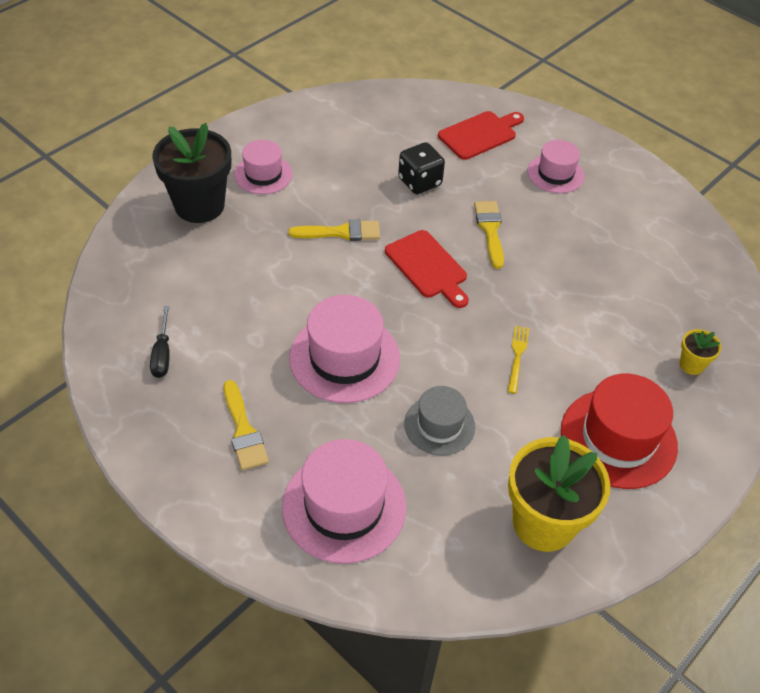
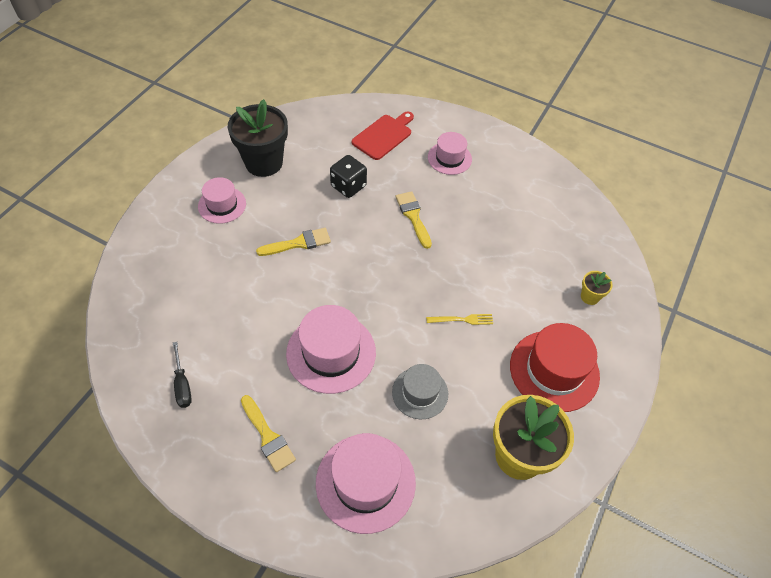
camera: 15 degrees left, 5 degrees up
black flower pot [152,123,231,223] -> black flower pot moved to [228,99,288,177]
red cutting board [385,230,469,308] -> none
yellow fork [507,326,529,394] -> yellow fork turned 90 degrees clockwise [426,314,493,325]

